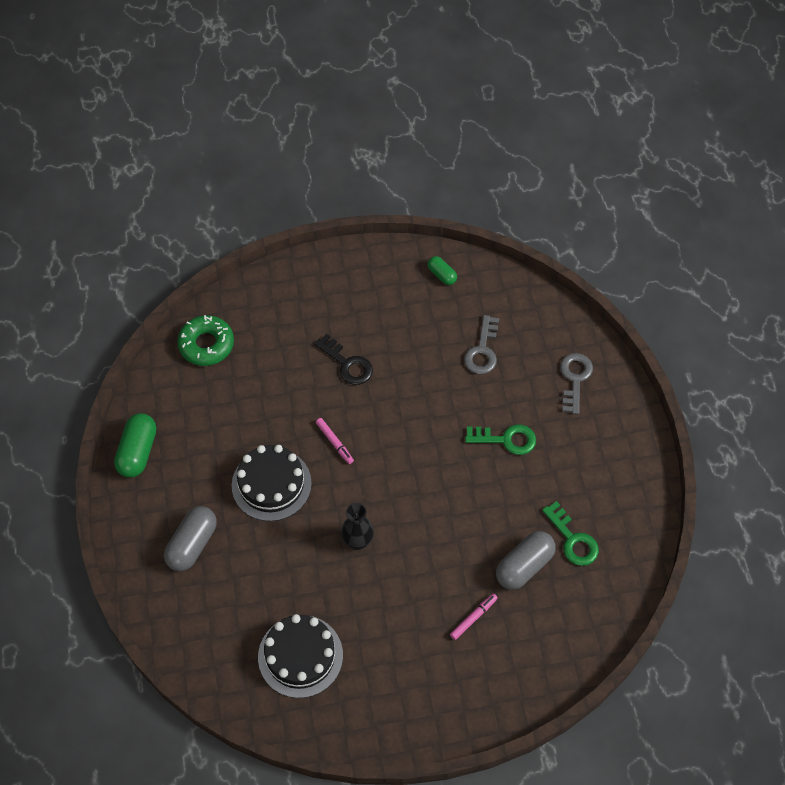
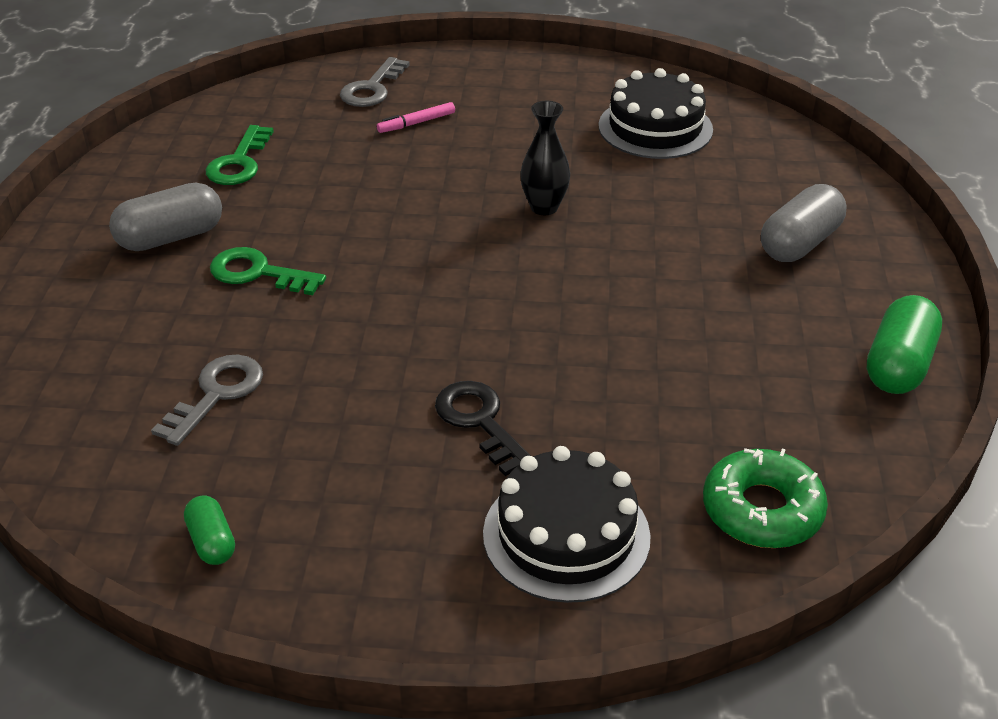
camera: 165 degrees left, 20 degrees down
black cake [232,445,312,521] -> black cake moved to [483,446,651,603]
pink marker [316,418,354,464] -> none
grey capsule [496,531,556,590] -> grey capsule moved to [109,183,222,251]
green key [542,501,599,566] -> green key turned 150 degrees counterclockwise [206,125,274,185]
grey key [560,353,593,414] -> grey key moved to [340,57,410,107]

